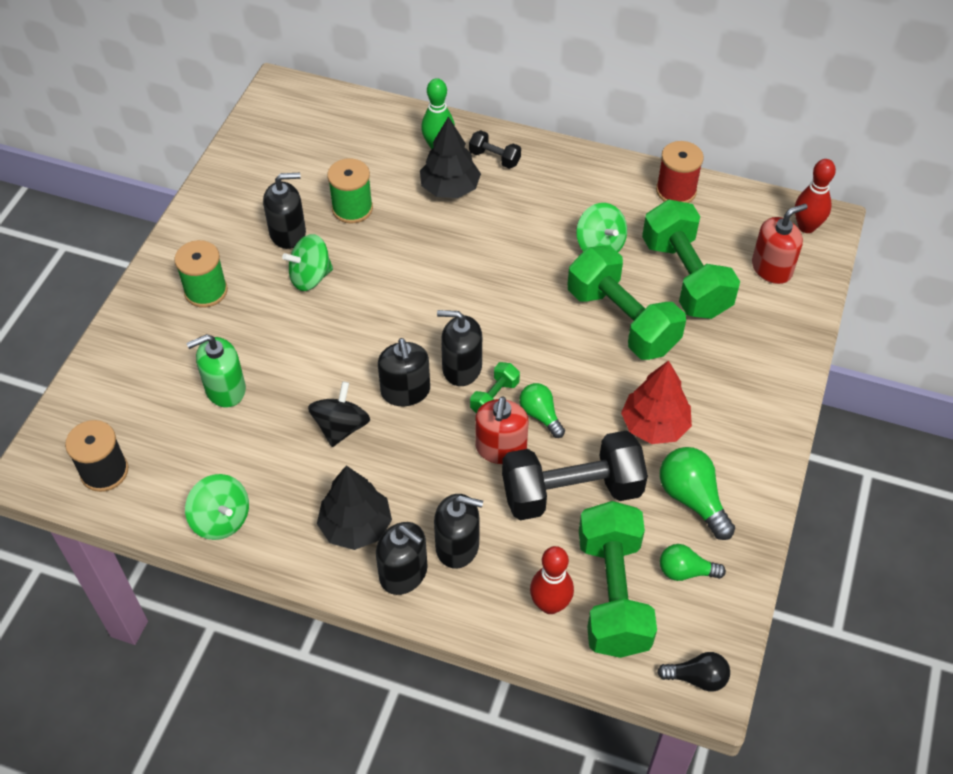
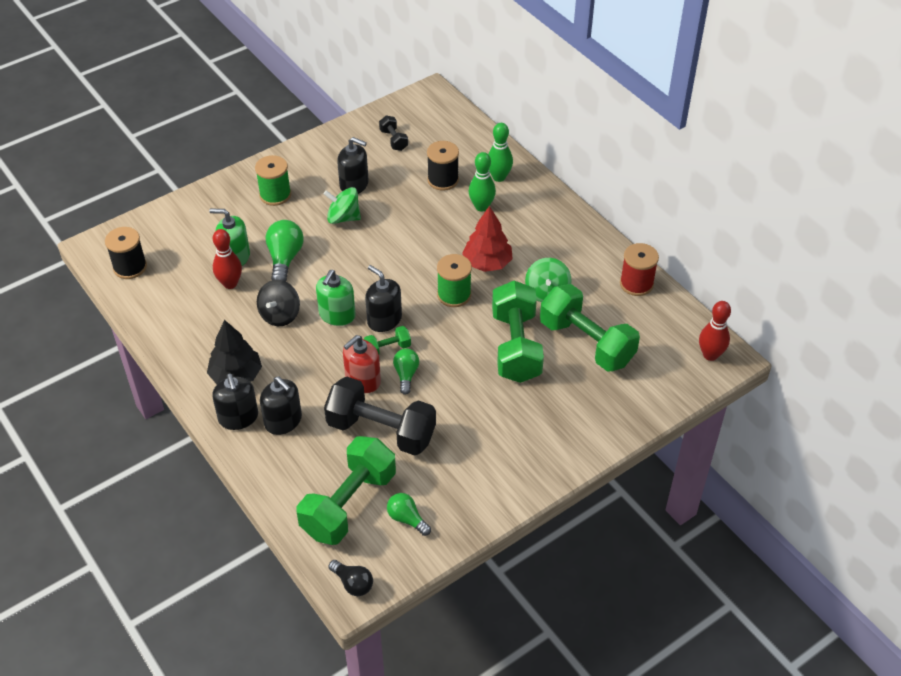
camera: 35 degrees right, 5 degrees down
green spinning top [185,474,249,540] -> none
black spinning top [308,381,370,447] -> black spinning top turned 150 degrees clockwise [257,280,300,326]
green spool [327,158,373,224] -> green spool moved to [437,254,472,307]
black soap dispenser [378,338,430,406] -> green soap dispenser [316,270,356,326]
black tree [420,116,481,198] -> green bowling pin [468,152,496,212]
black dumbbell [469,130,521,169] -> black dumbbell moved to [379,116,408,151]
red bowling pin [530,546,574,614] -> red bowling pin moved to [213,229,242,289]
red tree [621,360,692,444] -> red tree moved to [462,206,513,272]
green dumbbell [642,199,740,319] -> green dumbbell turned 60 degrees counterclockwise [540,284,640,372]
green light bulb [660,447,735,540] -> green light bulb moved to [265,220,304,282]
red soap dispenser [752,204,808,284] -> none
none -> black spool [427,141,459,191]

